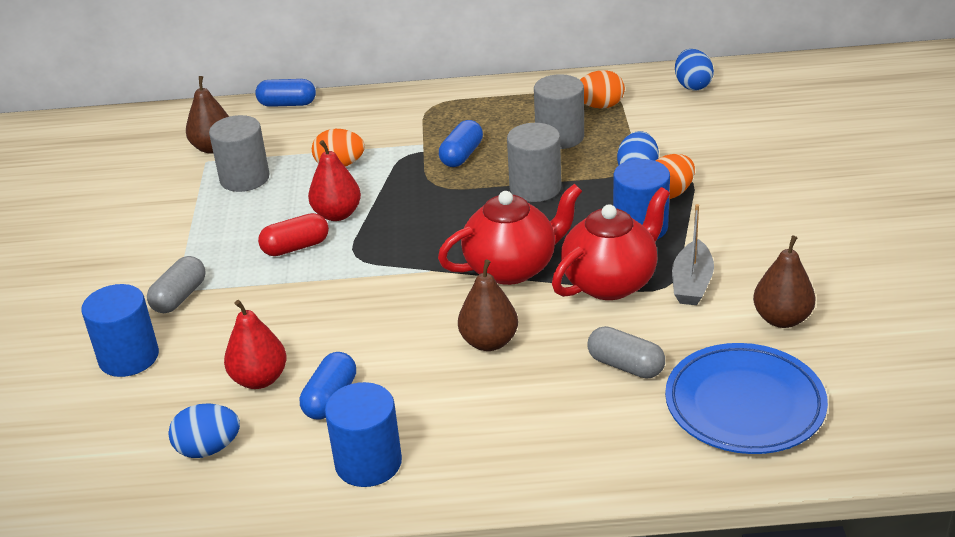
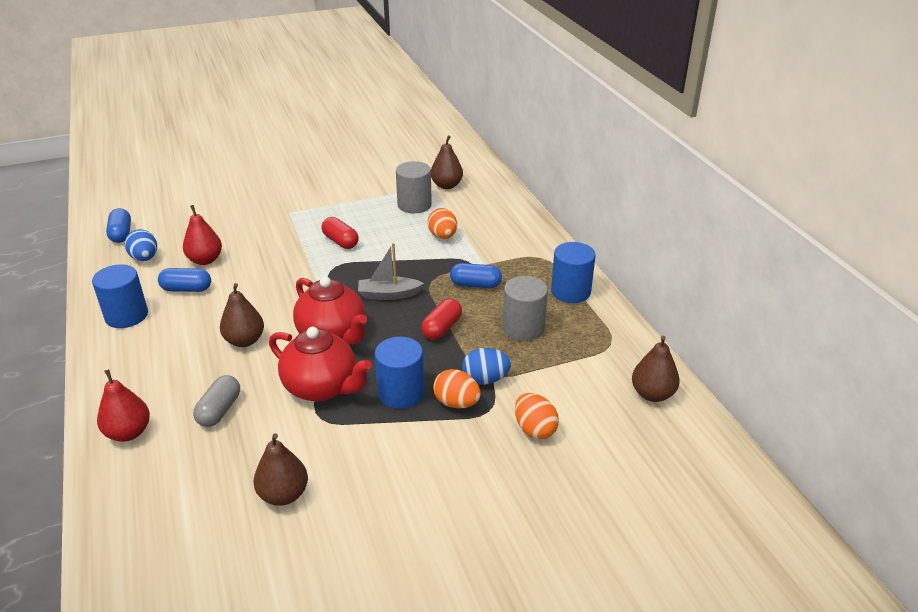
camera: 70 degrees right, 0 degrees up
blue cylinder [81,284,159,377] -> blue cylinder moved to [551,242,596,303]
grey capsule [147,256,206,313] -> none
blue capsule [255,79,316,107] -> blue capsule moved to [106,208,131,243]
red pear [308,140,361,221] -> red pear moved to [97,369,150,442]
grey cylinder [507,123,561,202] -> red capsule [421,298,462,340]
orange egg [580,70,625,109] -> orange egg moved to [515,393,559,439]
blue plate [665,343,828,454] -> none
grey boat [672,204,714,305] -> grey boat moved to [358,243,424,300]
blue egg [675,49,714,90] -> brown pear [632,336,680,402]

